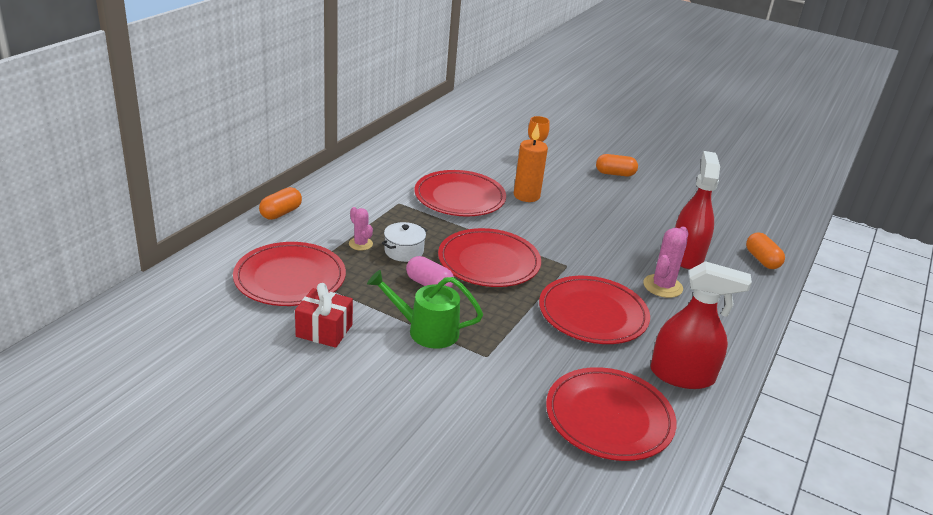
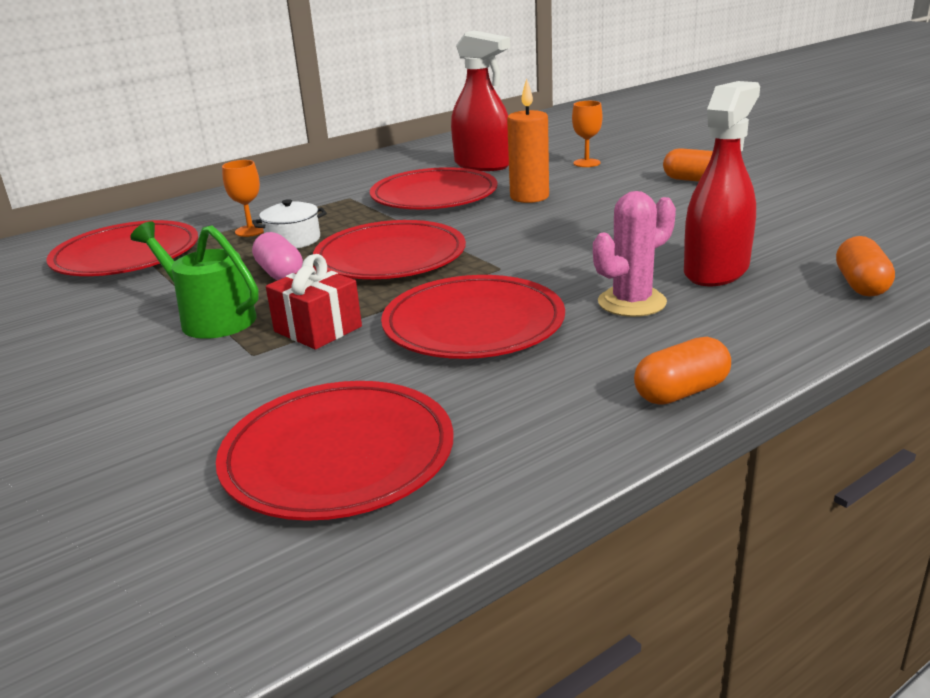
camera: 30 degrees right, 5 degrees down
orange capsule [259,187,302,220] -> orange capsule moved to [634,337,731,405]
red gift [295,283,353,348] -> red gift moved to [266,254,362,350]
pink cactus [349,207,373,251] -> orange goblet [222,160,264,237]
red spray bottle [650,261,752,389] -> red spray bottle moved to [451,30,510,171]

